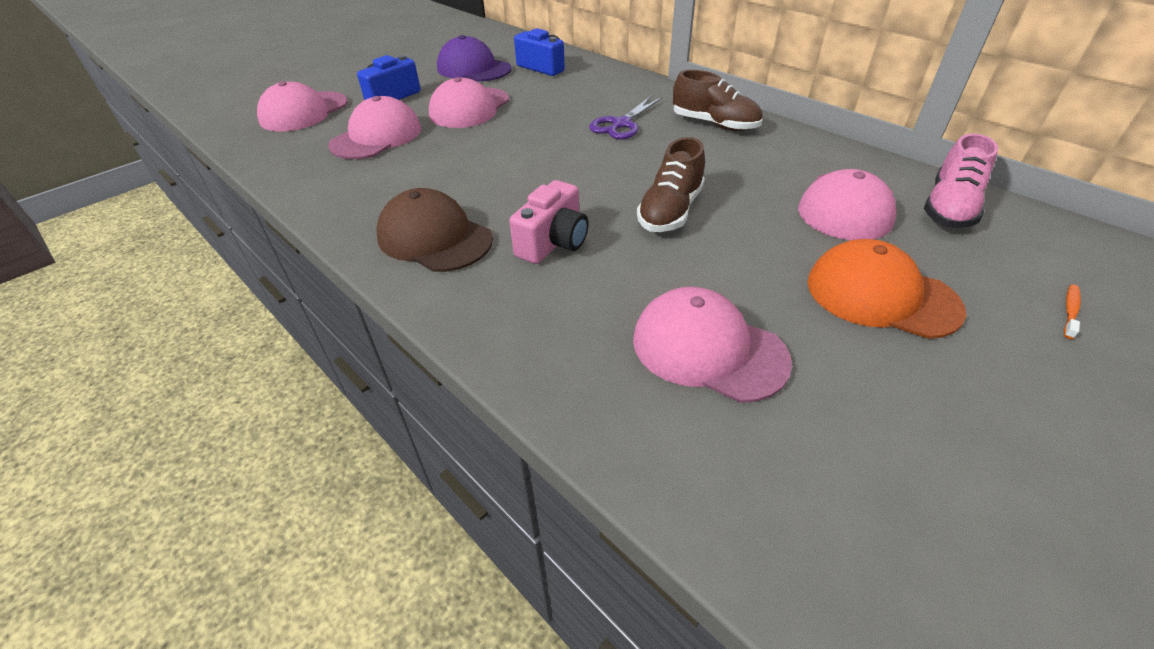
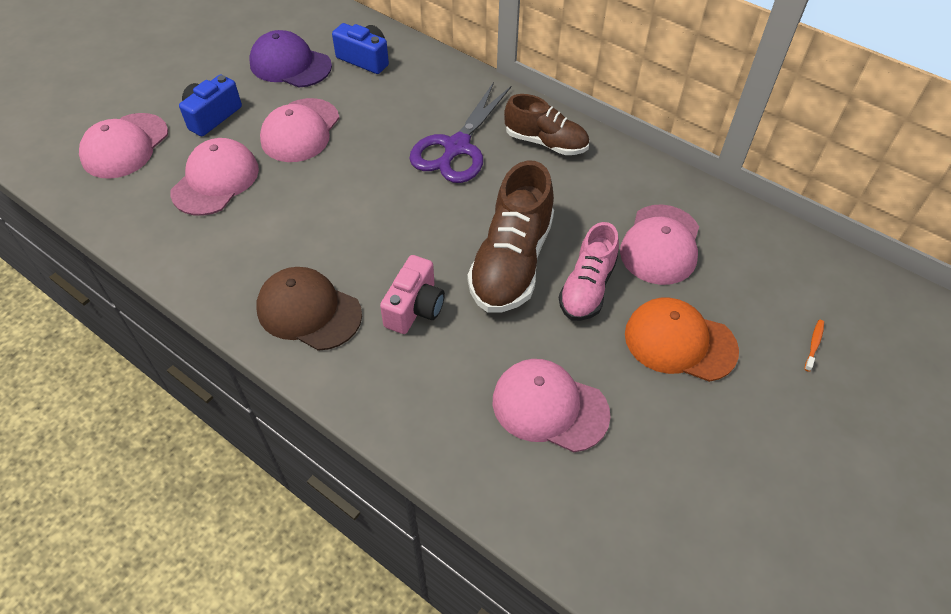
camera: 10 degrees left, 10 degrees up
purple scissors [589,96,662,139] -> purple scissors [409,82,511,183], size x1.53
brown shoe [637,137,705,232] -> brown shoe [468,160,554,313], size x1.54
pink shoe [924,133,998,228] -> pink shoe moved to [559,222,619,321]

